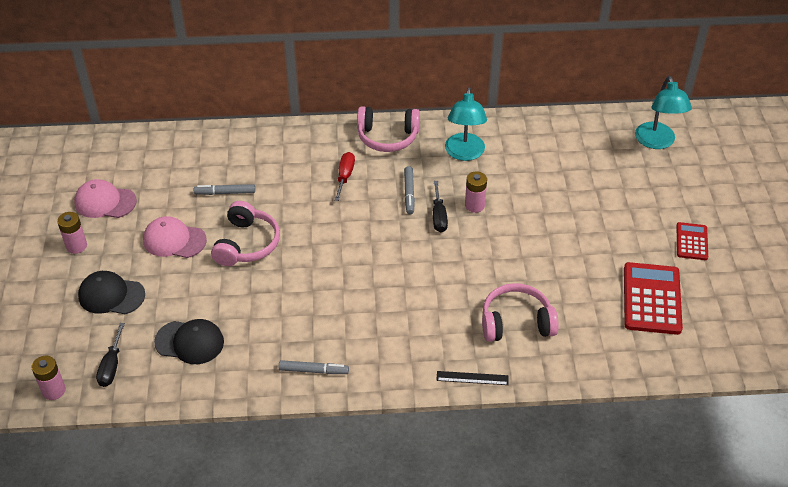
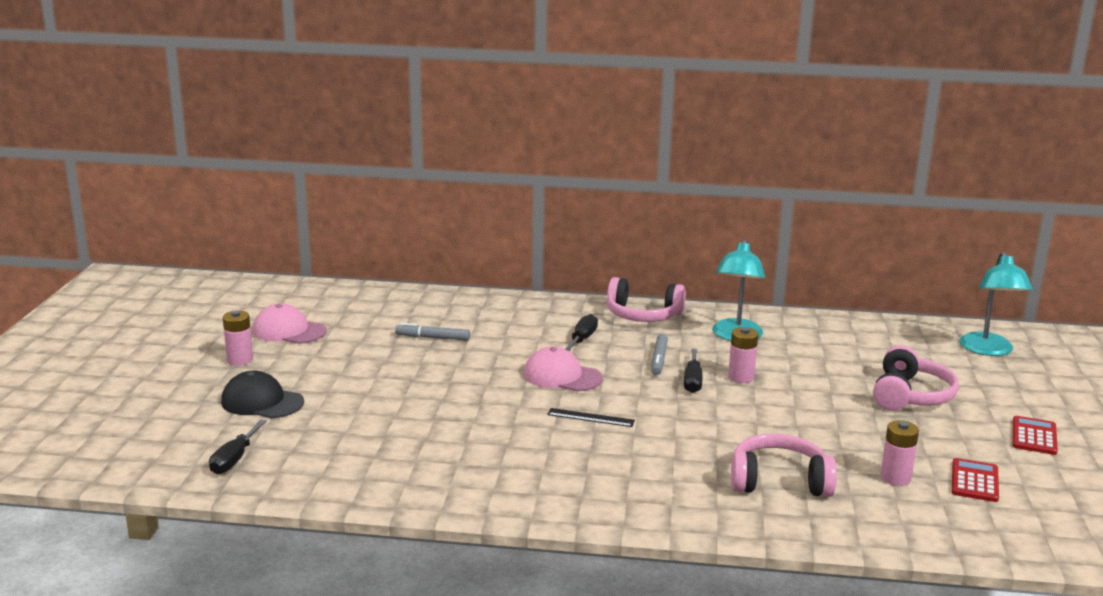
camera: 10 degrees right, 25 degrees down
pink battery [32,356,66,400] -> pink battery moved to [880,420,919,486]
pink cap [143,216,207,258] -> pink cap moved to [524,346,603,392]
black cap [154,319,224,364] -> none
pink headphones [211,201,280,266] -> pink headphones moved to [873,345,959,411]
grey marker [279,360,349,374] -> none
red screwdriver [334,152,355,201] -> black screwdriver [565,314,598,351]
black ruler [436,371,509,385] -> black ruler moved to [547,408,635,427]
red calculator [624,262,683,335] -> red calculator [952,458,999,502], size x0.57

